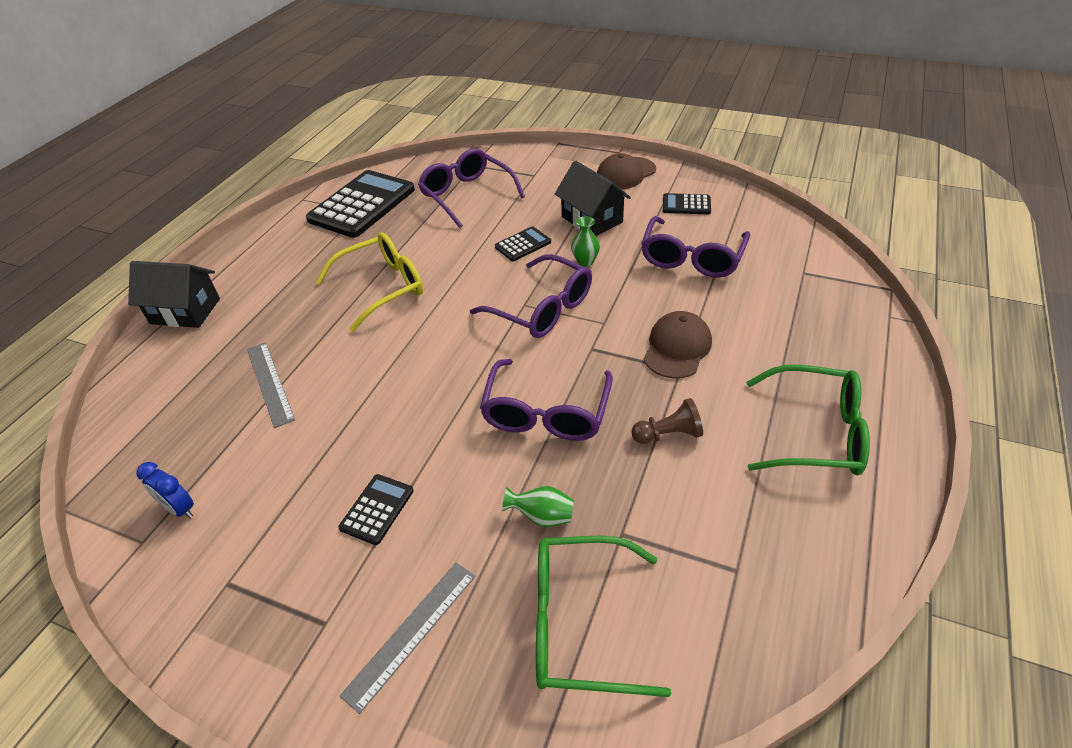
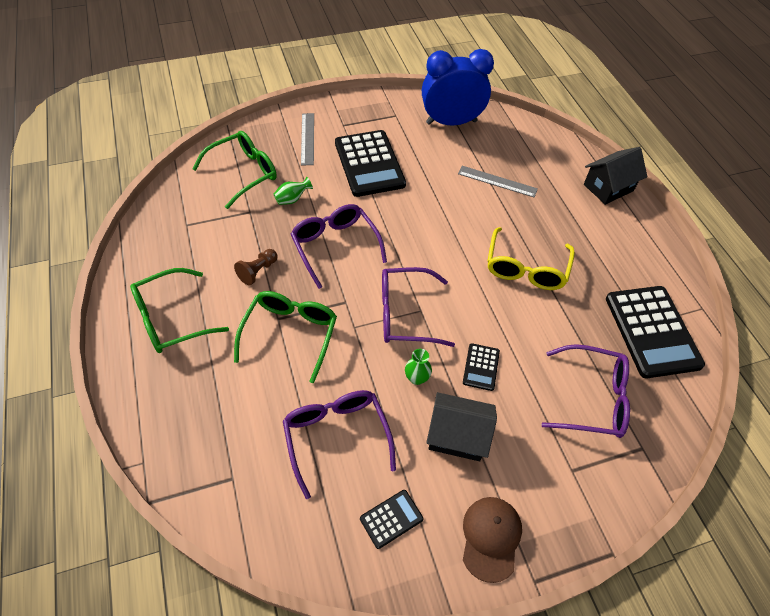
camera: 135 degrees right, 10 degrees up
blue clock [136,462,194,518] -> blue clock [422,49,494,125], size x2.48
black calculator [338,474,414,545] -> black calculator [335,130,406,197], size x2.17
brown cap [644,311,712,379] -> green glasses [234,291,337,383]

